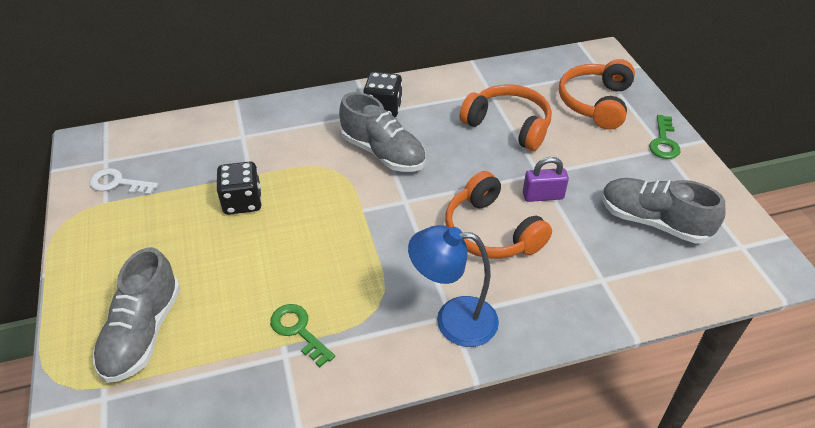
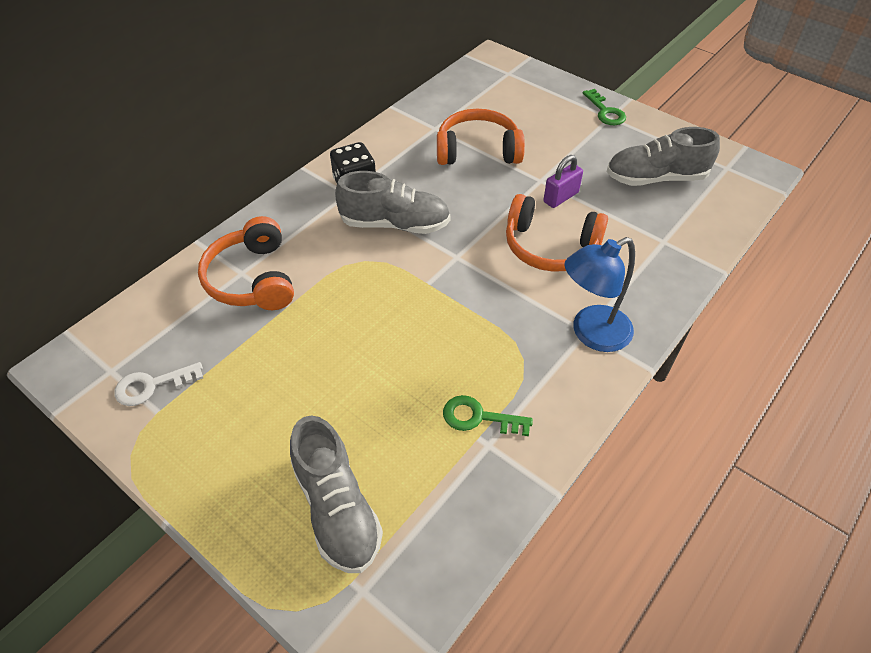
camera: 35 degrees left, 5 degrees up
black dice [217,162,262,215] -> none
orange headphones [559,59,635,130] -> orange headphones moved to [198,216,294,310]

